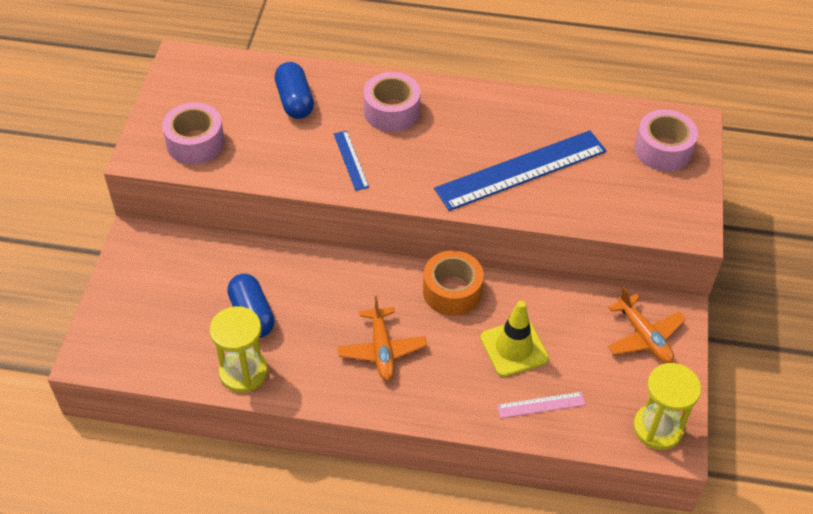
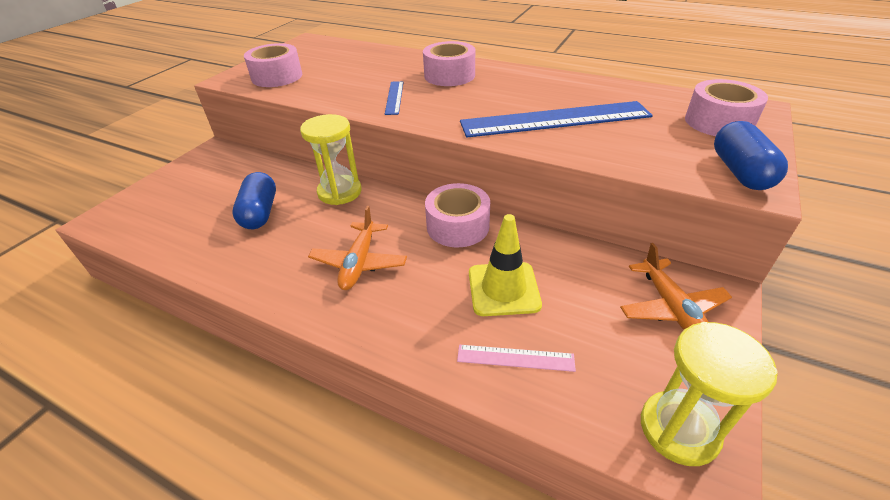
camera: 20 degrees right, 10 degrees down
yellow hourglass [210,306,268,392] -> yellow hourglass moved to [300,114,362,205]
blue capsule [275,62,314,119] -> blue capsule moved to [714,121,788,190]
orange tape [423,250,484,316] -> pink tape [425,183,490,247]

